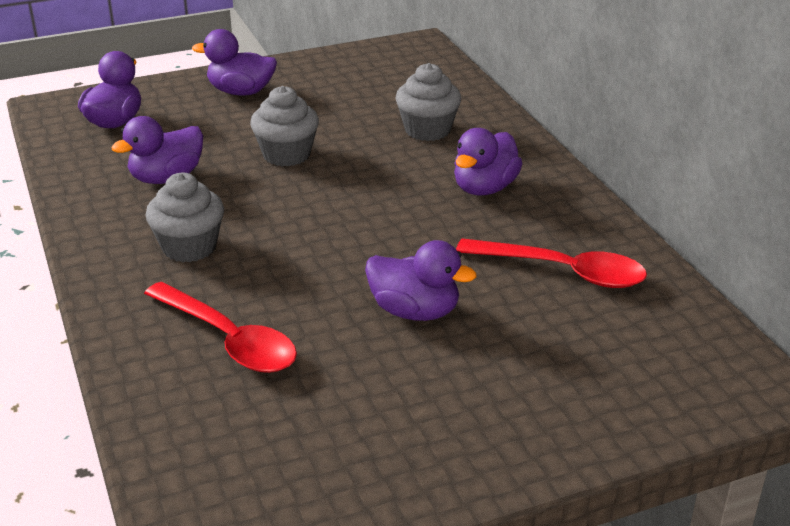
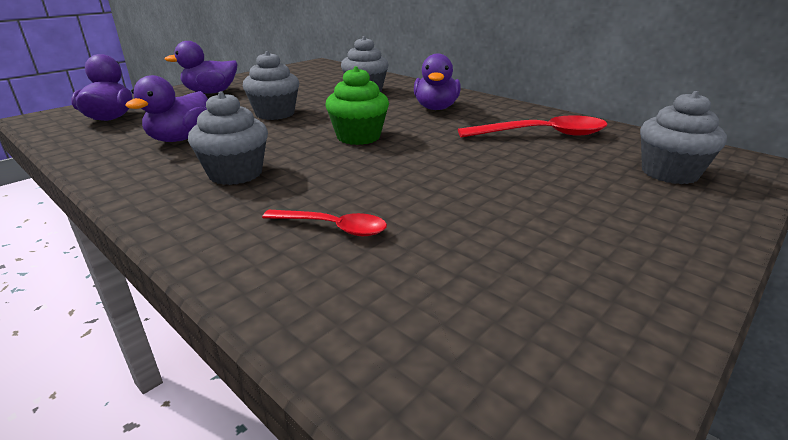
camera: 25 degrees left, 5 degrees down
red spoon [144,282,297,373] -> red spoon [262,210,387,236], size x0.59
purple duck [365,240,477,321] -> none
none -> green cupcake [325,66,389,145]
none -> grey cupcake [640,91,727,184]

